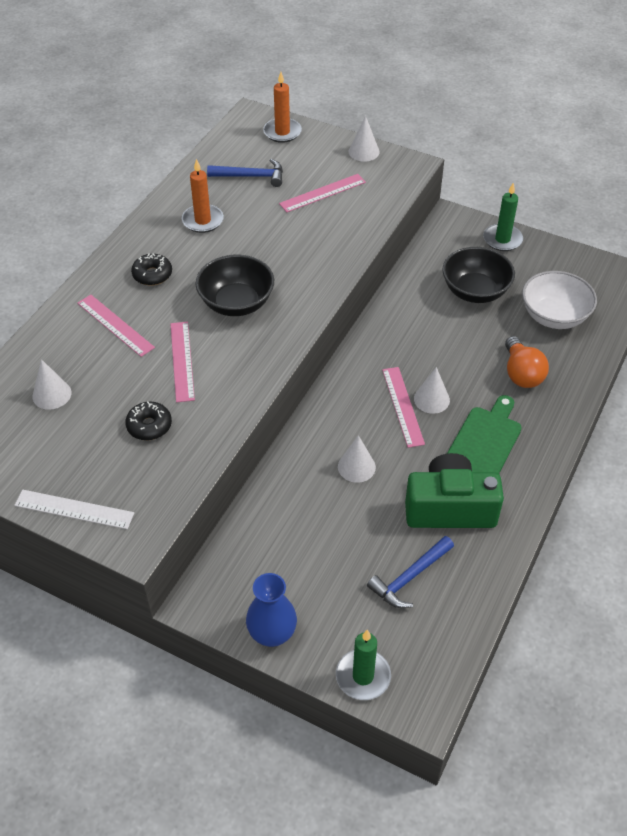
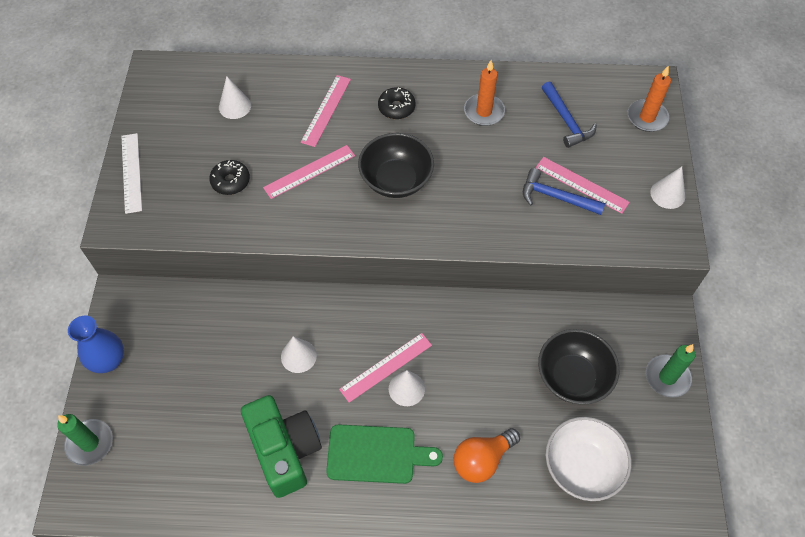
camera: 65 degrees right, 10 degrees up
blue hammer [367,536,454,608] -> blue hammer moved to [523,168,605,215]

